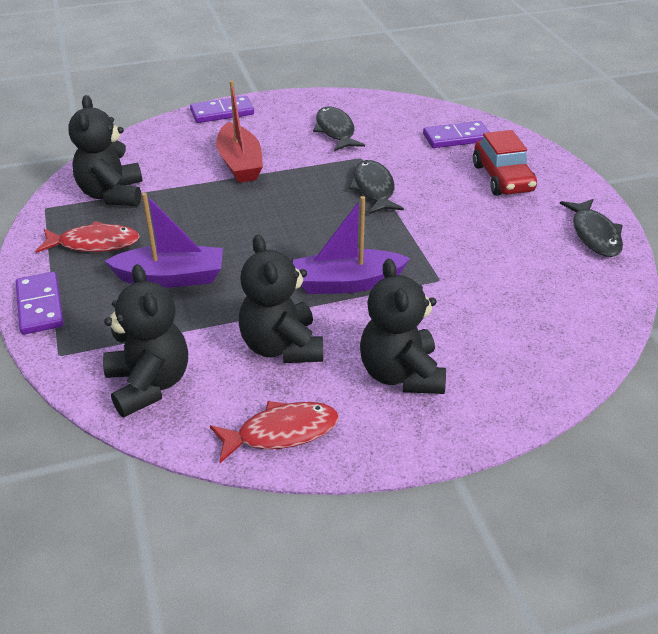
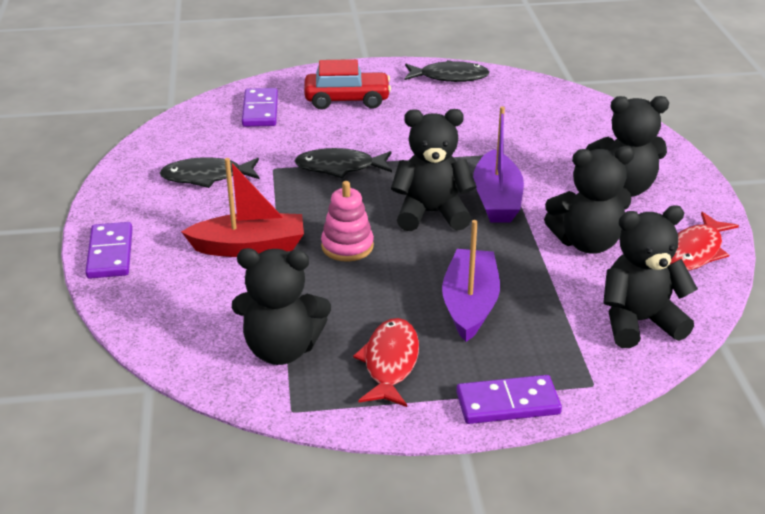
camera: 80 degrees left, 5 degrees down
red fish [210,401,339,463] -> red fish turned 135 degrees counterclockwise [669,212,739,270]
none -> pink stacking toy [321,181,374,262]
none -> black teddy bear [391,109,477,231]

